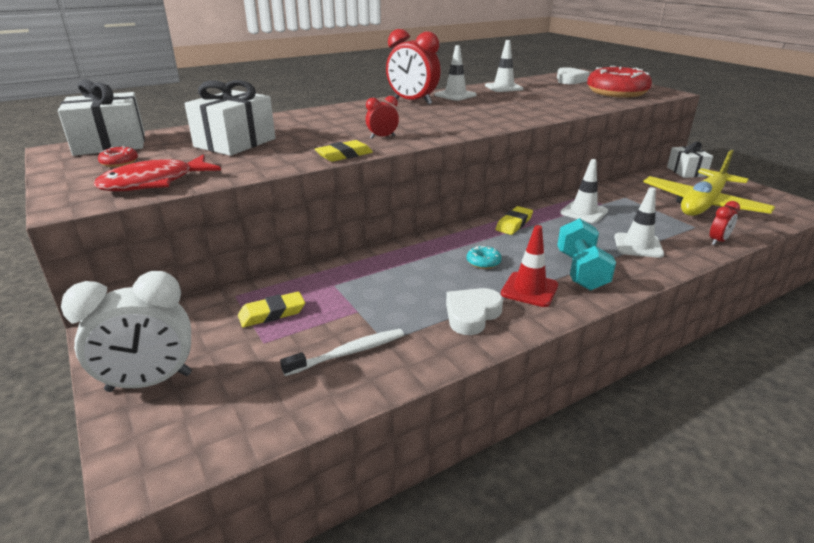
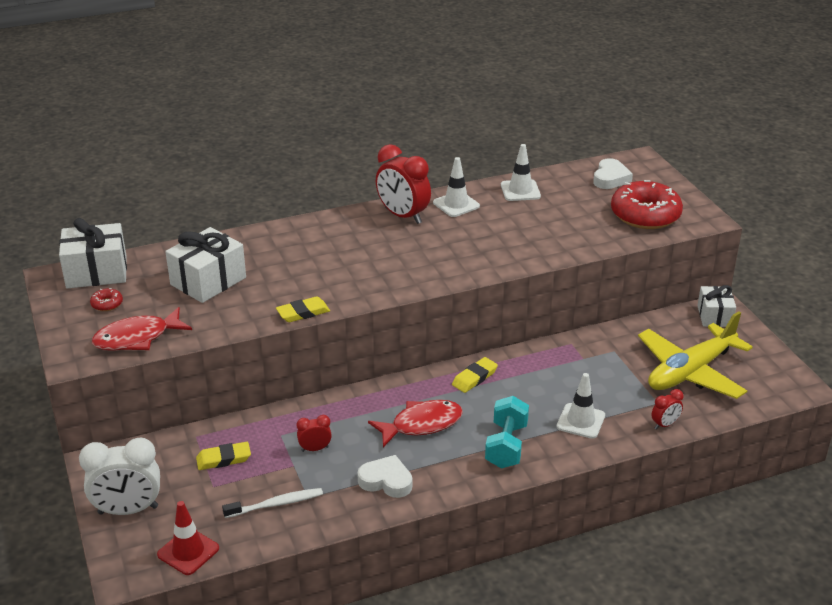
camera: 10 degrees right, 5 degrees up
red clock [366,96,399,139] -> red clock moved to [297,415,332,452]
white heart [446,288,503,335] -> white heart turned 60 degrees clockwise [357,455,412,498]
turquoise donut [467,245,502,269] -> red fish [368,400,463,447]
red traffic cone [501,225,558,307] -> red traffic cone moved to [157,501,219,575]
white traffic cone [560,159,608,223] -> none

